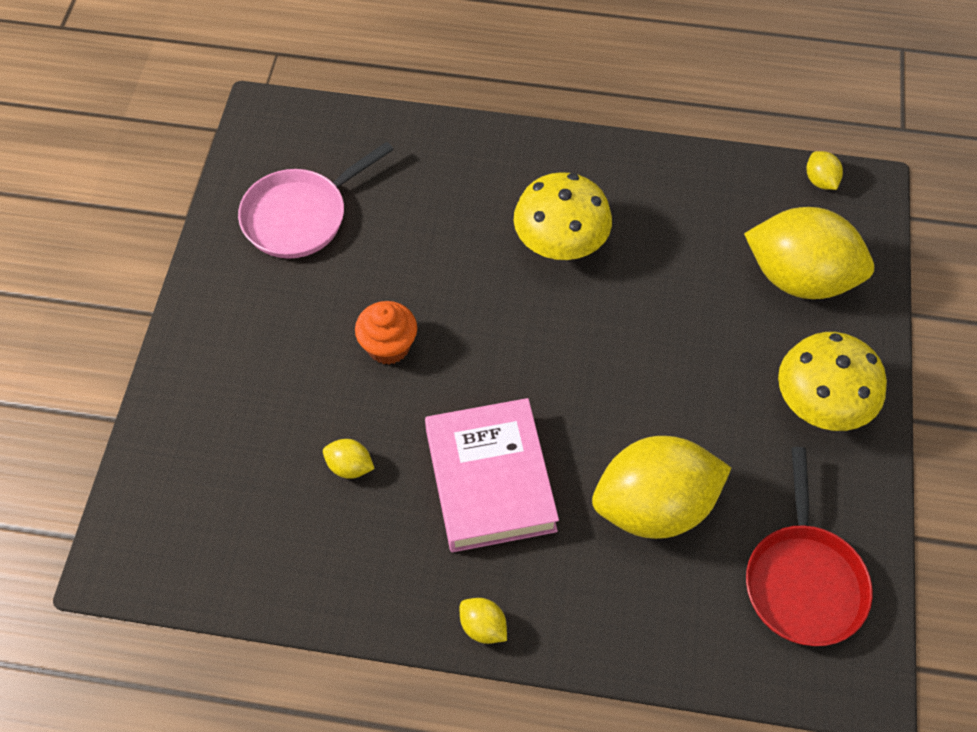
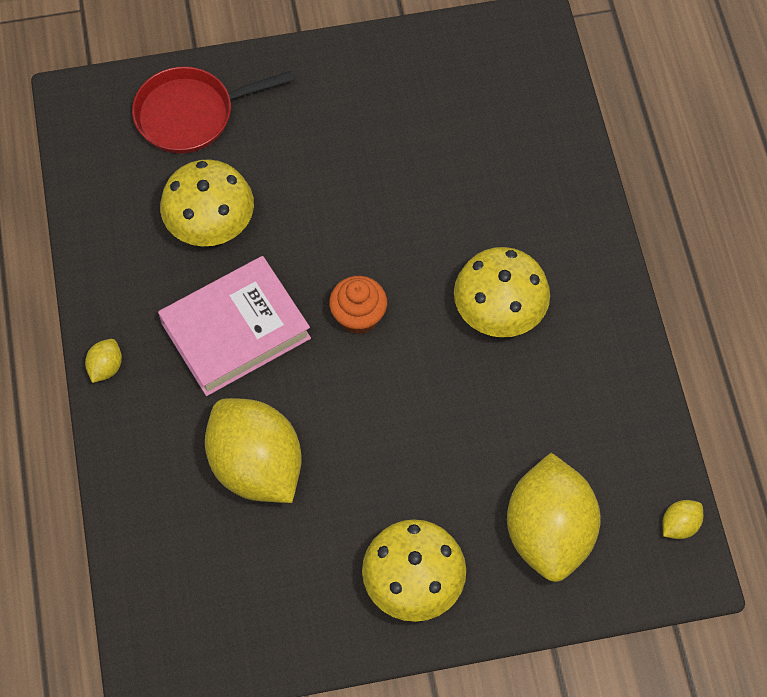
camera: 70 degrees right, 5 degrees up
pink pan [238,142,394,259] -> none
yellow lemon [323,439,375,479] -> yellow mushroom [160,159,254,246]
orange cupcake [355,301,417,365] -> orange cupcake moved to [329,276,387,334]
red pan [746,447,873,646] -> red pan moved to [132,67,294,153]

